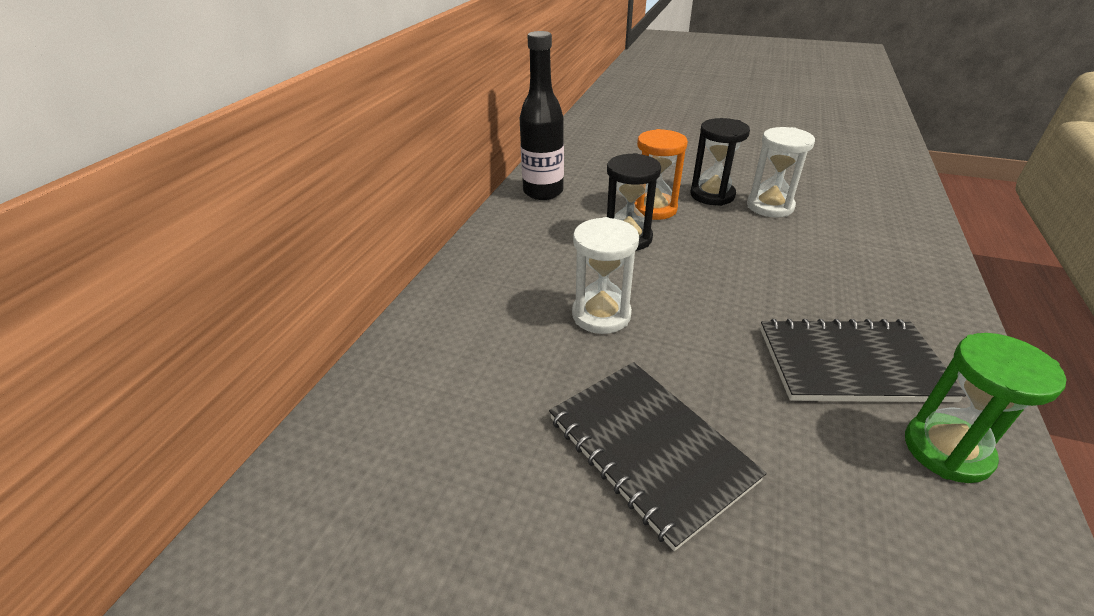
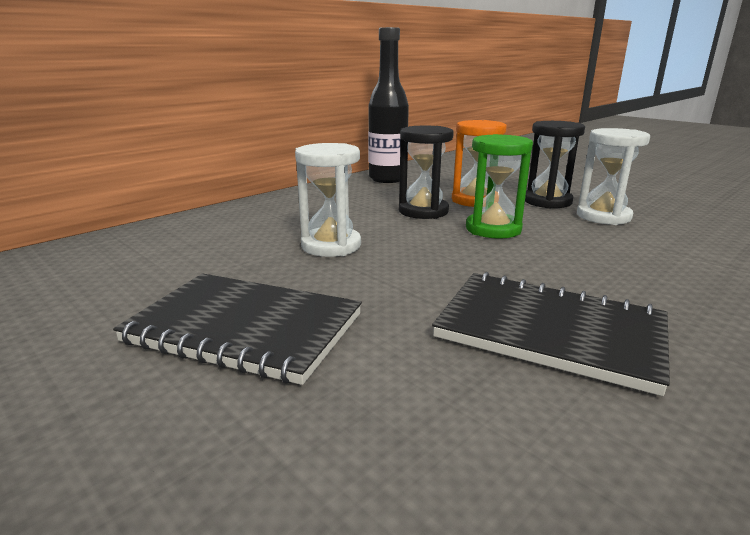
camera: 25 degrees right, 15 degrees down
black notebook [549,362,767,551] -> black notebook turned 60 degrees counterclockwise [113,274,362,385]
green hourglass [905,333,1066,483] -> green hourglass moved to [466,134,533,239]

